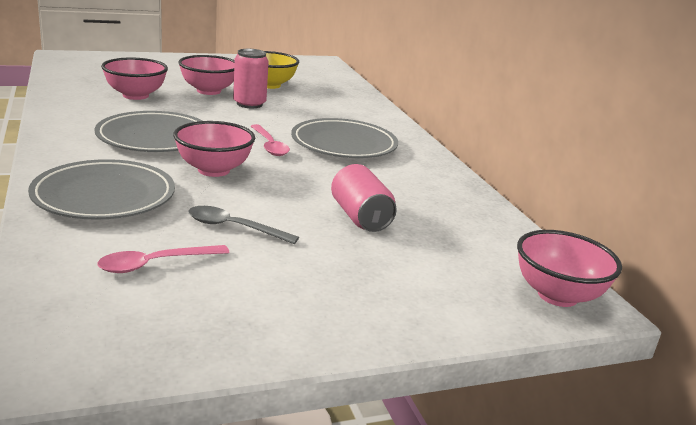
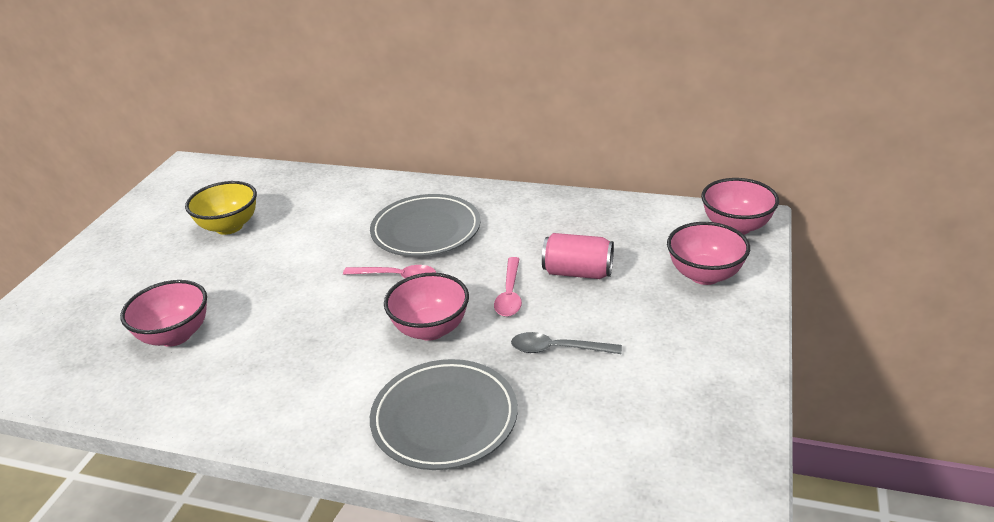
camera: 50 degrees left, 10 degrees up
grey plate [94,111,203,152] -> none
pink spoon [97,245,229,273] -> pink spoon moved to [494,257,522,317]
pink bowl [178,55,234,95] -> pink bowl moved to [667,222,750,285]
grey spoon [188,206,299,244] -> grey spoon turned 45 degrees clockwise [511,332,622,354]
pink can [233,49,269,108] -> none

